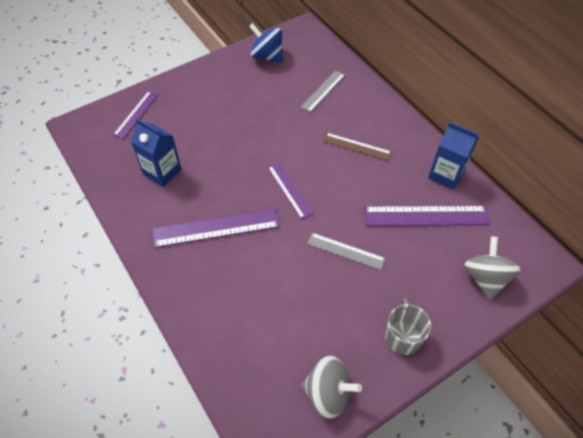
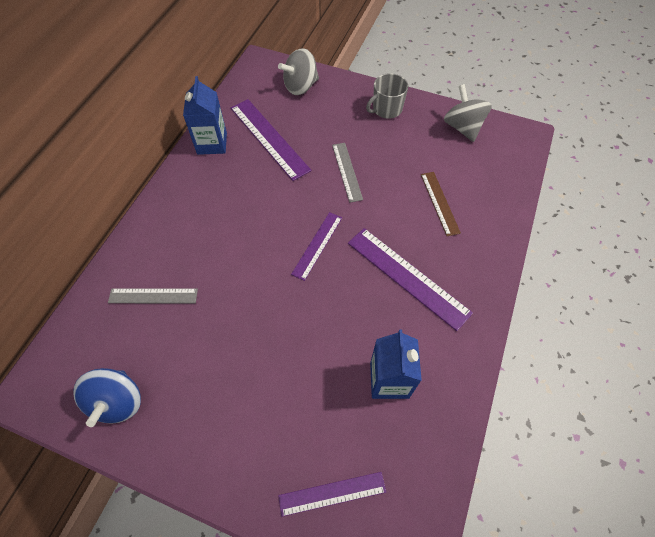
camera: 125 degrees left, 5 degrees up
brown ruler [322,133,392,161] -> brown ruler moved to [421,172,461,236]

